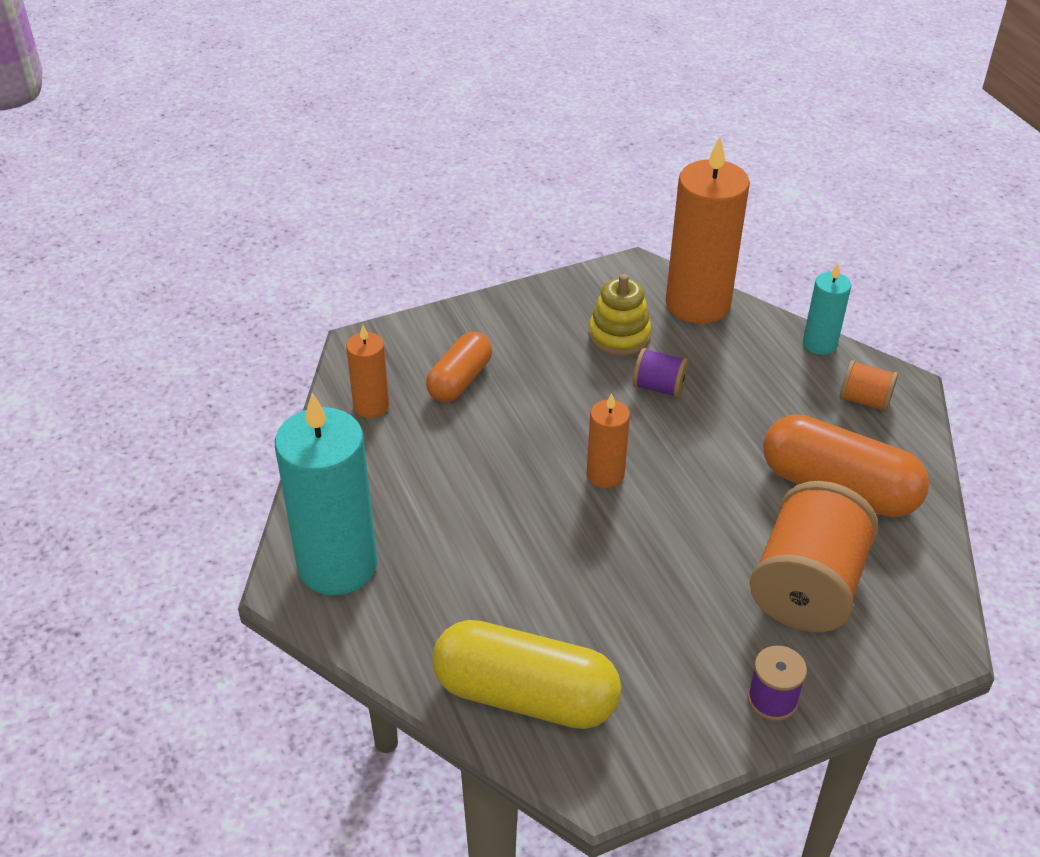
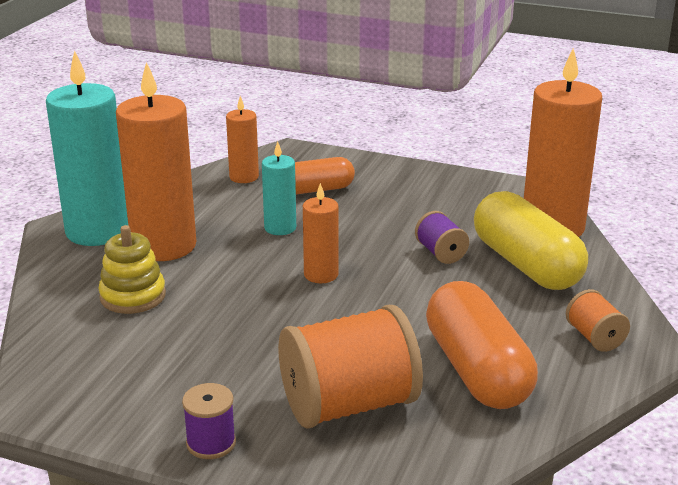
camera: 45 degrees right, 15 degrees down
yellow capsule [432,620,621,729] -> yellow capsule moved to [474,191,588,290]
yellow stacking toy [588,274,651,356] -> yellow stacking toy moved to [98,225,166,314]
turquoise candle [803,263,851,355] -> turquoise candle moved to [262,141,296,235]
none -> orange candle [116,62,196,261]

